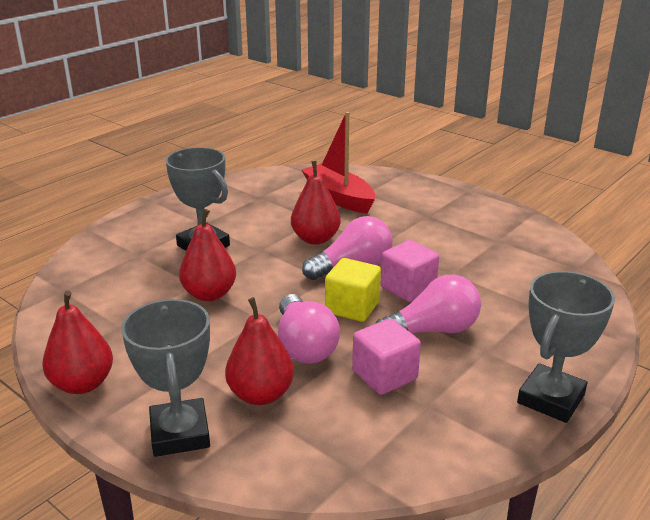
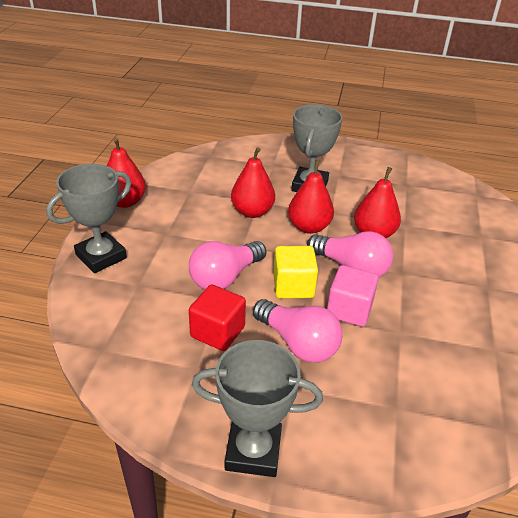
camera: 60 degrees right, 10 degrees up
red pear [225,297,294,405] -> red pear moved to [288,160,334,234]
red boat [302,112,375,214] -> none
pink cube [352,318,421,395] -> red cube [189,285,246,351]

